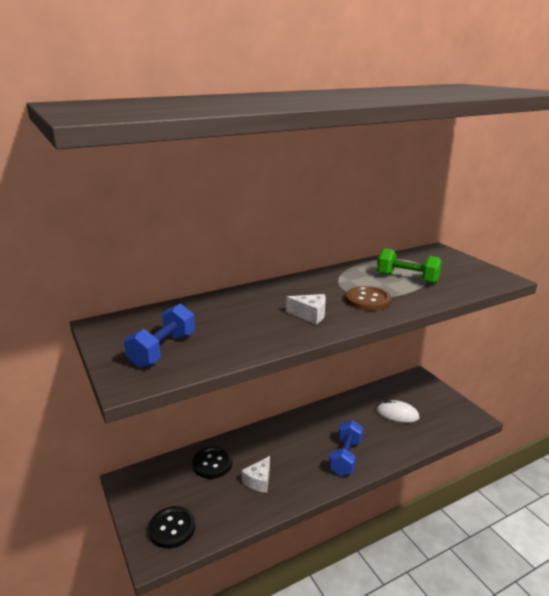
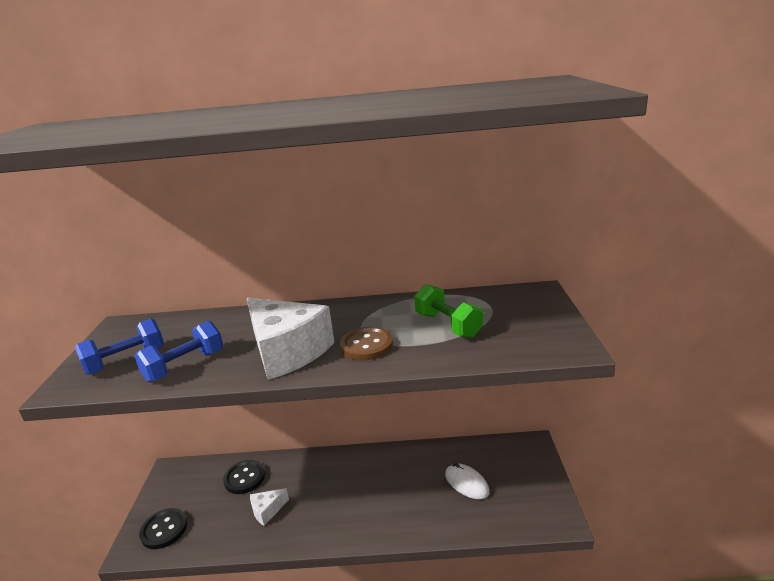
camera: 30 degrees right, 0 degrees up
white cheese [286,294,326,325] -> white cheese [246,298,335,380], size x2.18
blue dumbbell [329,420,363,475] -> blue dumbbell moved to [134,321,223,382]

